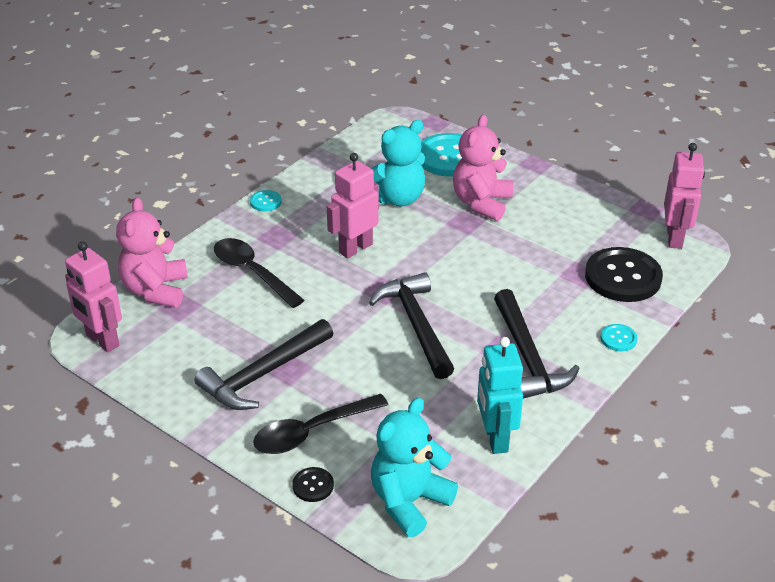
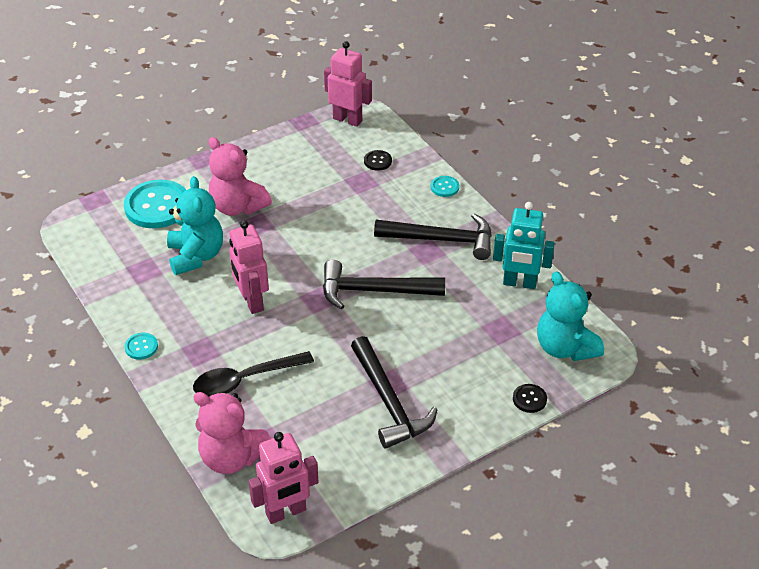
camera: 70 degrees left, 5 degrees up
black spoon [253,394,388,454] -> none
black button [585,247,663,302] -> black button [364,150,392,171], size x0.45

